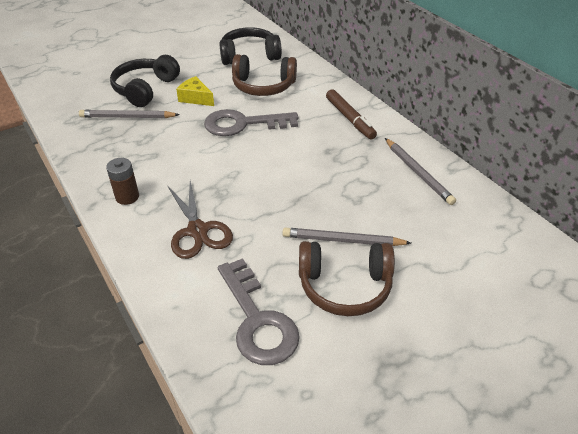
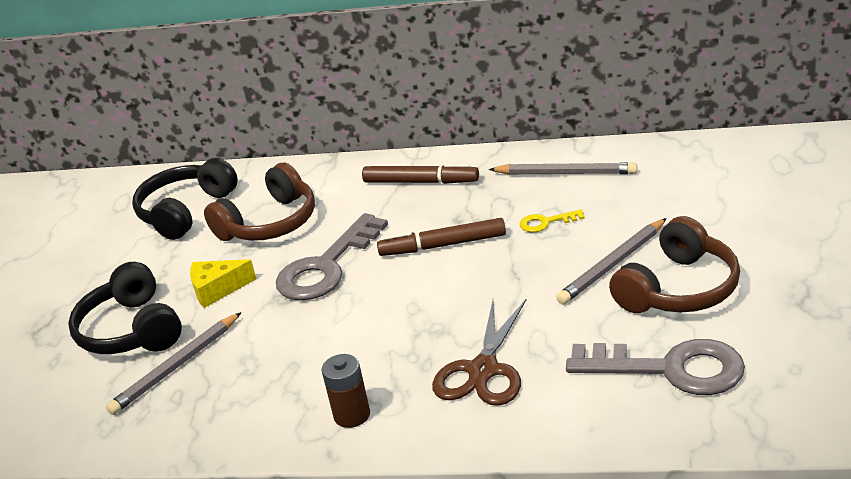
camera: 45 degrees left, 10 degrees down
brown scissors [168,181,233,259] -> brown scissors turned 90 degrees clockwise [432,299,527,406]
none -> brown marker [377,218,506,256]
none -> yellow key [520,209,585,232]

